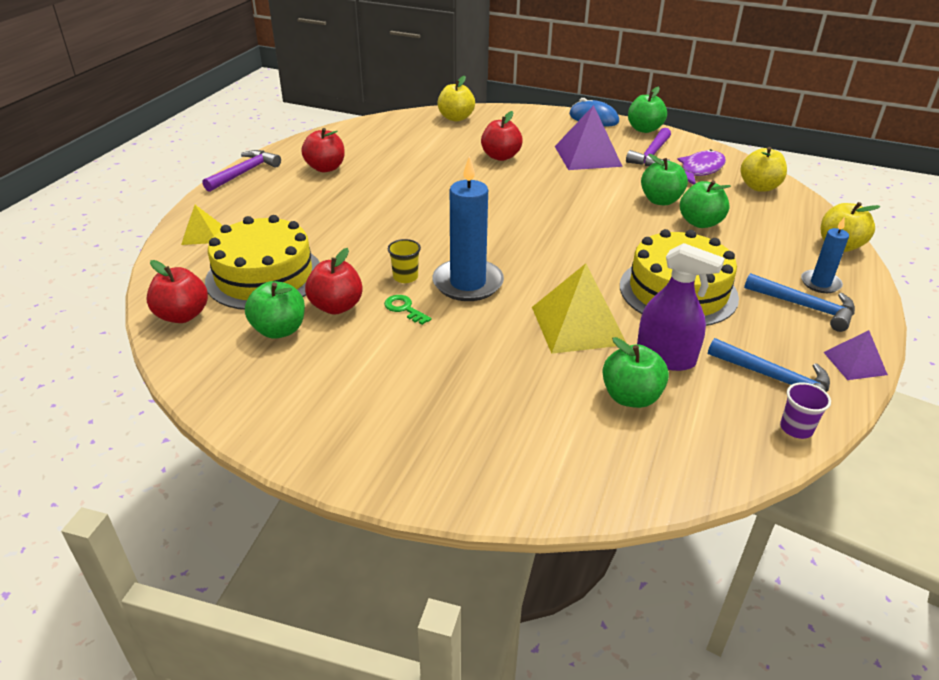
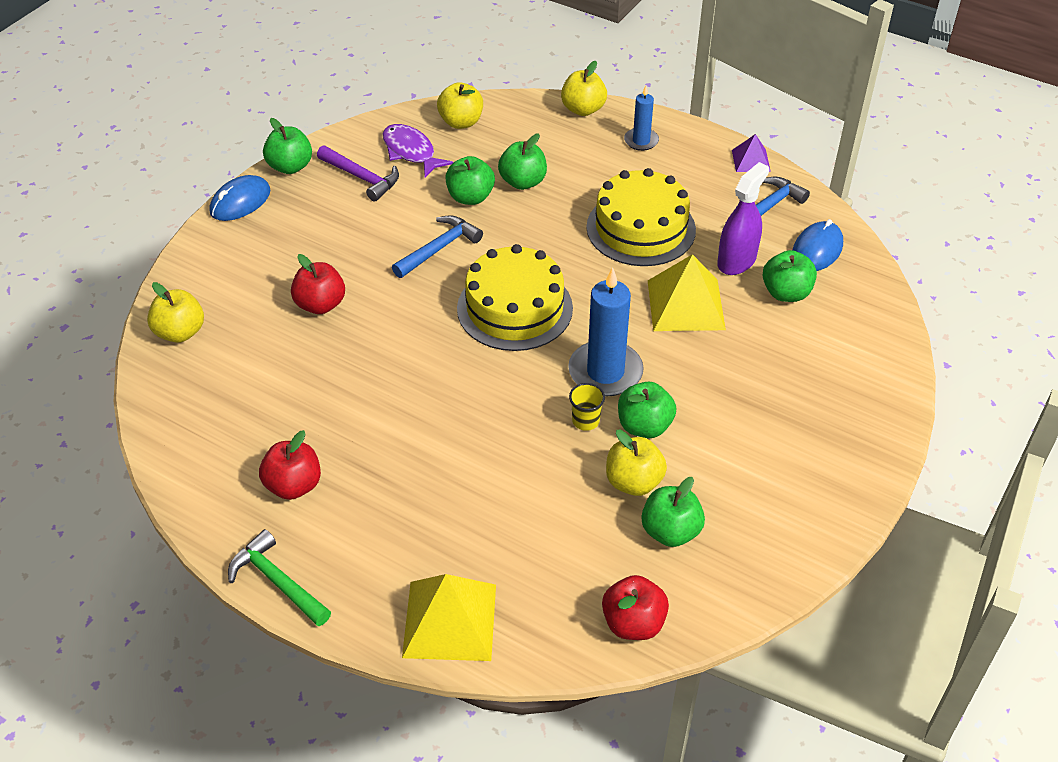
camera: 80 degrees left, 10 degrees up
yellow pyramid [181,205,222,245] -> yellow pyramid [402,574,496,661], size x1.85
purple hammer [202,150,281,192] -> green hammer [228,529,331,626]
yellow cake [205,215,320,310] -> yellow cake moved to [457,244,573,351]
red apple [305,248,363,315] -> yellow apple [606,430,667,496]
green key [384,295,432,325] -> green apple [618,382,676,438]
purple pyramid [555,105,623,170] -> none
blue hammer [744,273,855,332] -> blue hammer moved to [392,215,483,278]
purple cup [780,382,831,439] -> none
none -> blue mouse [793,219,843,271]

